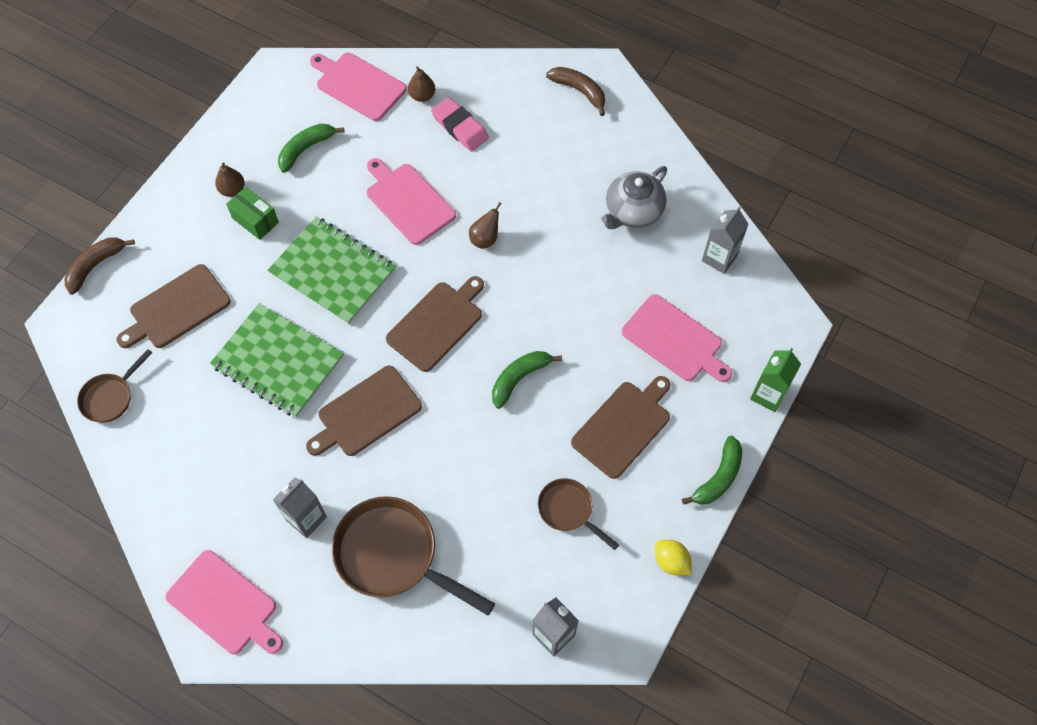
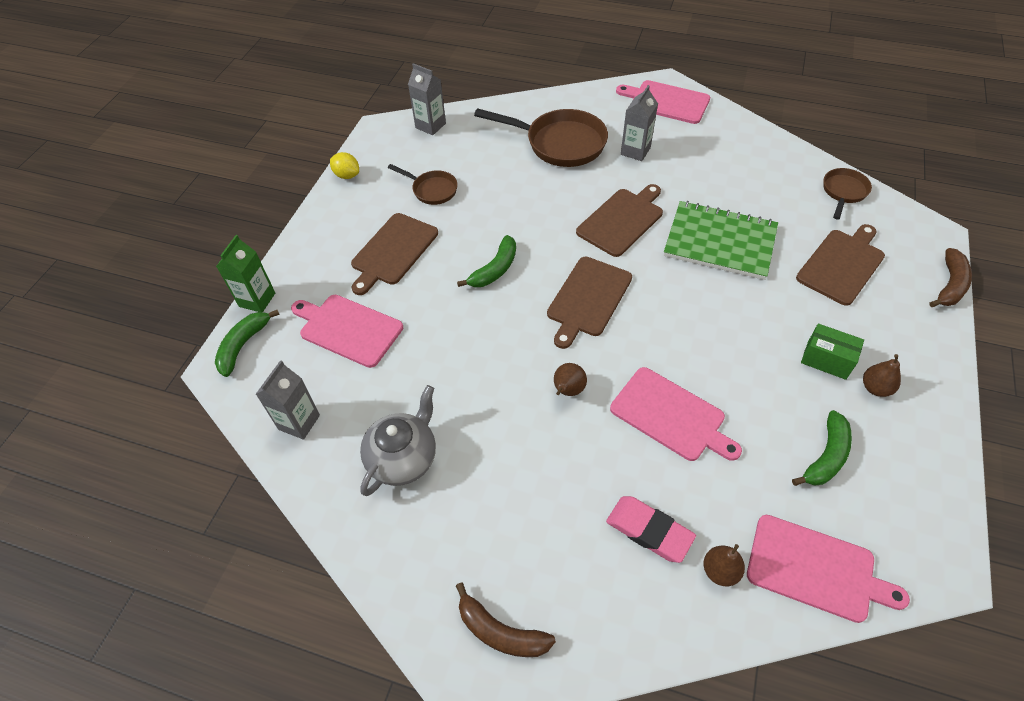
camera: 170 degrees right, 10 degrees down
green notebook [267,217,396,325] -> none
green banana [682,436,742,505] -> green banana moved to [215,310,280,377]

